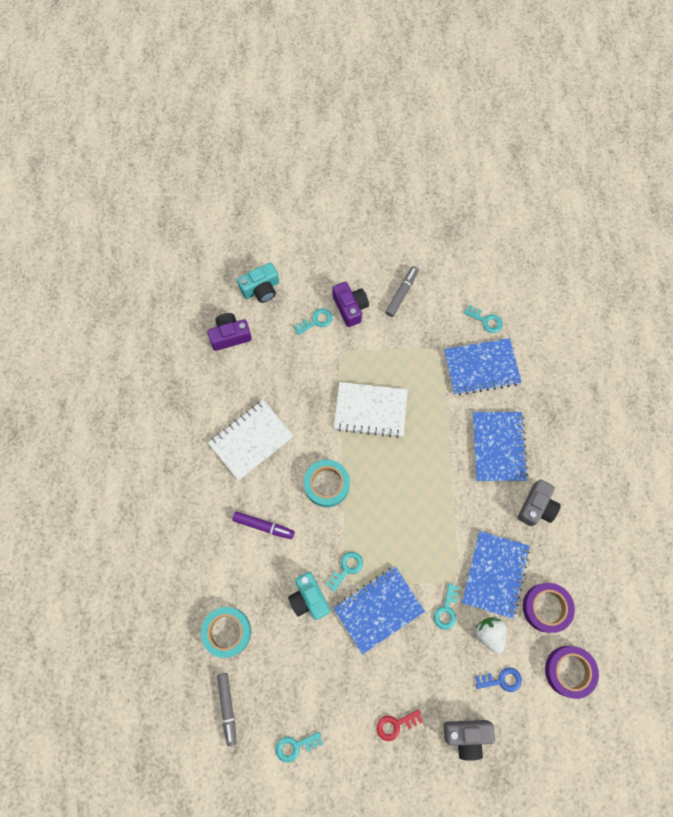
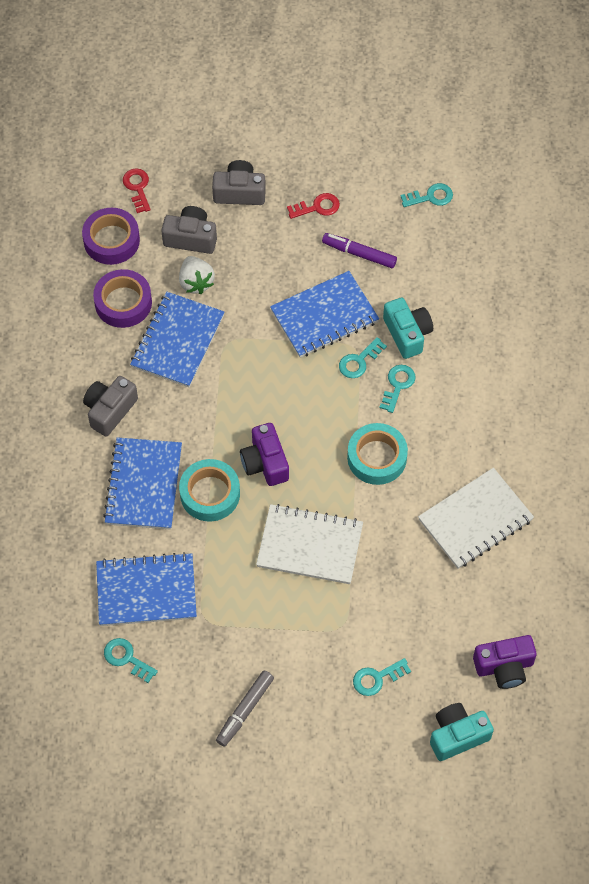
camera: 175 degrees left, 10 degrees down
turquoise tape [201,607,251,658] -> turquoise tape moved to [179,459,240,522]
grey marker [217,673,236,746] -> none
purple marker [232,511,295,539] -> purple marker moved to [322,233,397,268]
purple camera [332,282,369,327] -> purple camera moved to [240,423,289,486]
turquoise key [434,583,460,630] -> turquoise key moved to [379,365,416,413]
blue key [475,667,522,692] -> grey camera [161,206,217,254]
none -> red key [123,168,151,213]

